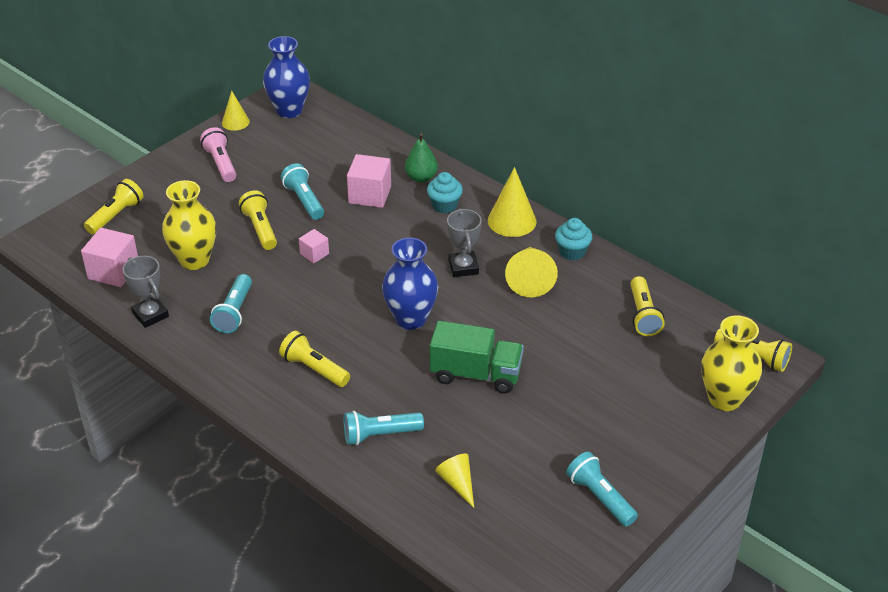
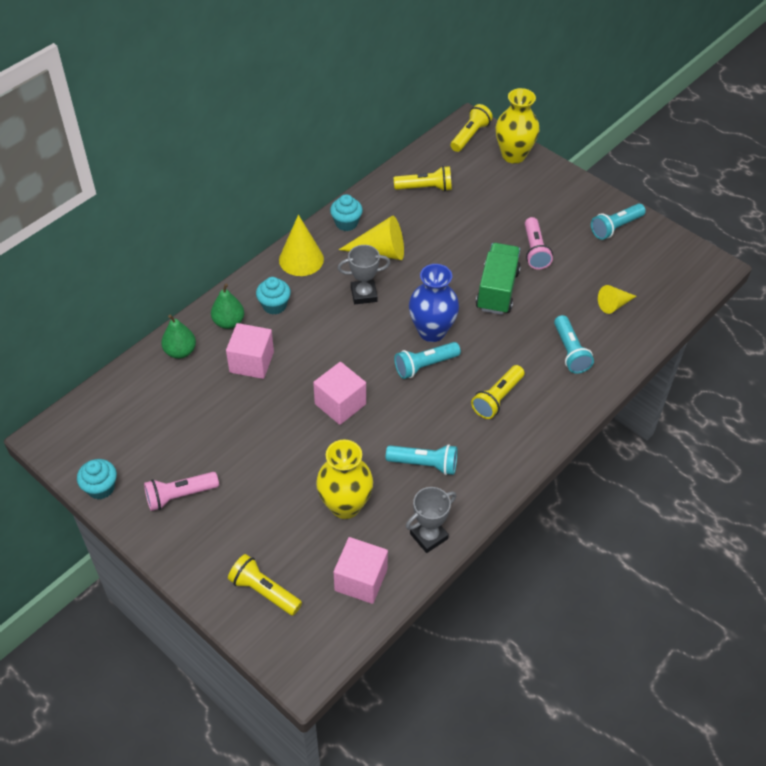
camera: 90 degrees left, 10 degrees up
yellow cone [222,90,250,131] -> turquoise cupcake [77,459,117,500]
yellow flashlight [239,190,277,250] -> none
blue vase [263,36,310,118] -> none
turquoise flashlight [281,163,324,220] -> turquoise flashlight moved to [394,342,461,379]
pink cube [299,229,329,263] -> pink cube [313,362,366,425], size x1.78
none -> green pear [161,314,196,359]
none -> pink flashlight [525,217,553,269]

